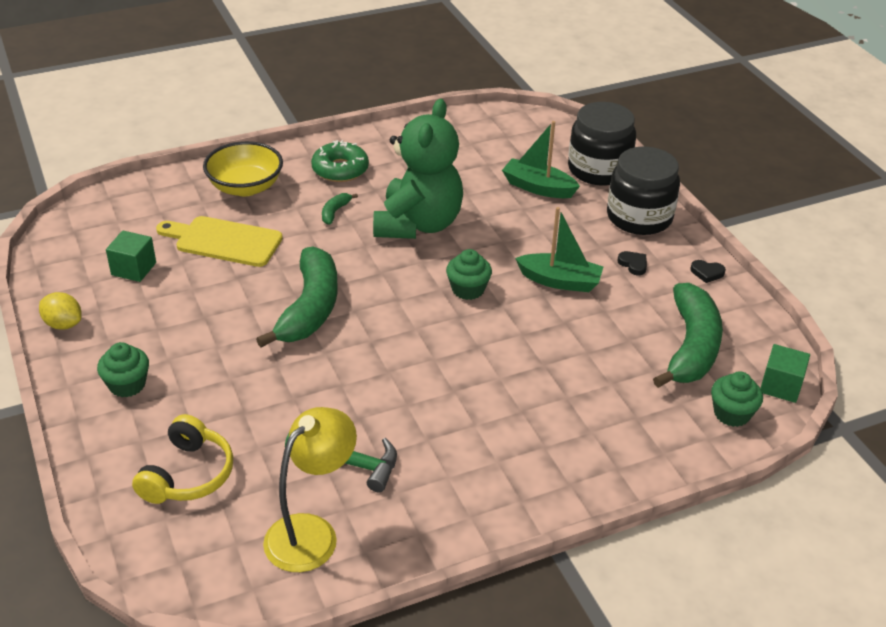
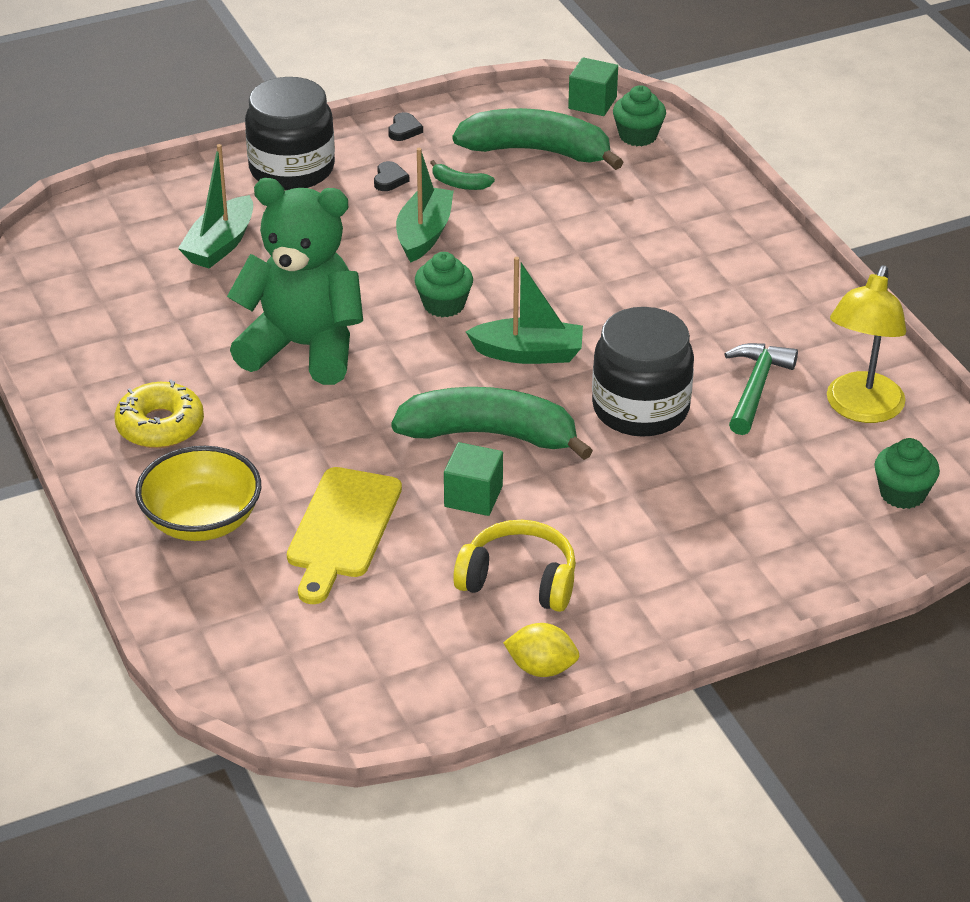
camera: 90 degrees left, 0 degrees up
yellow lemon [39,292,82,330] -> yellow lemon turned 75 degrees clockwise [503,623,580,677]
green cupcake [97,342,149,397] -> green cupcake moved to [874,438,940,509]
green cube [106,231,156,282] -> green cube moved to [444,442,503,516]
yellow headphones [132,414,233,504] -> yellow headphones moved to [453,520,576,612]
yellow lamp [263,407,357,572] -> yellow lamp turned 105 degrees counterclockwise [827,265,906,423]
green donut [311,140,369,182] -> yellow donut [114,379,204,448]
green banana [322,193,358,224] -> green banana moved to [430,160,495,190]
black jar [568,102,636,185] -> black jar moved to [592,307,694,437]
black heart [617,251,647,275] -> black heart turned 135 degrees clockwise [374,161,409,191]
none -> green boat [466,257,583,364]

